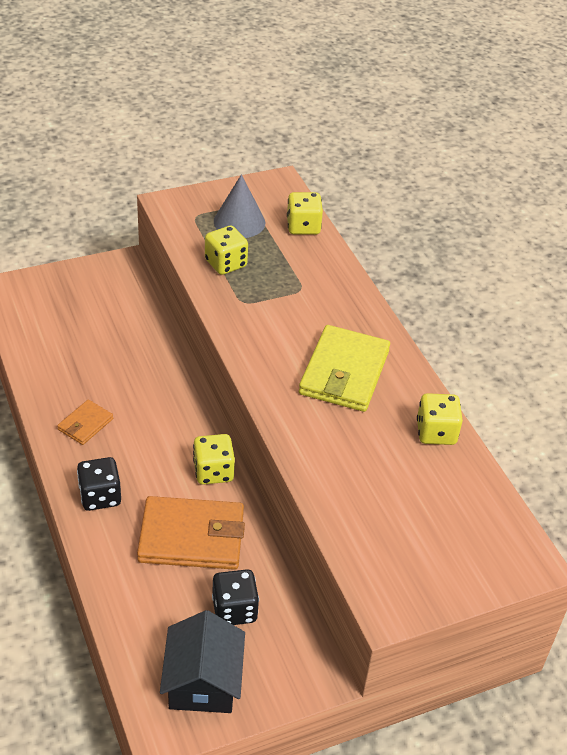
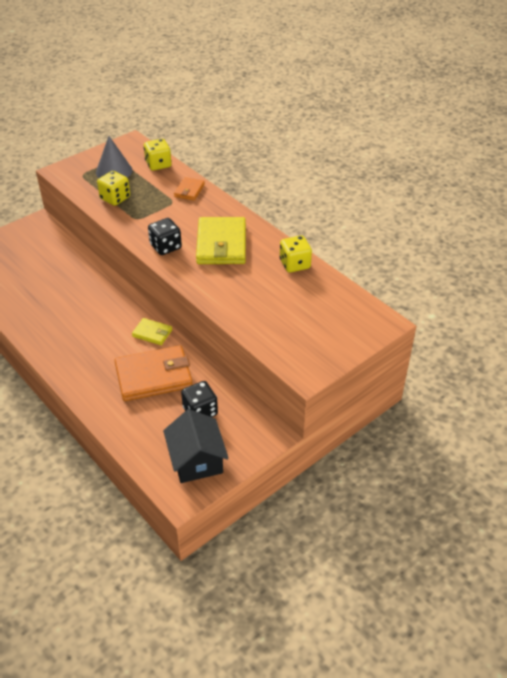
camera: 15 degrees left, 0 degrees up
orange wallet [57,400,113,445] -> orange wallet moved to [174,177,205,201]
black dice [77,457,121,511] -> black dice moved to [148,218,182,255]
yellow dice [193,434,235,485] -> yellow wallet [132,318,172,345]

